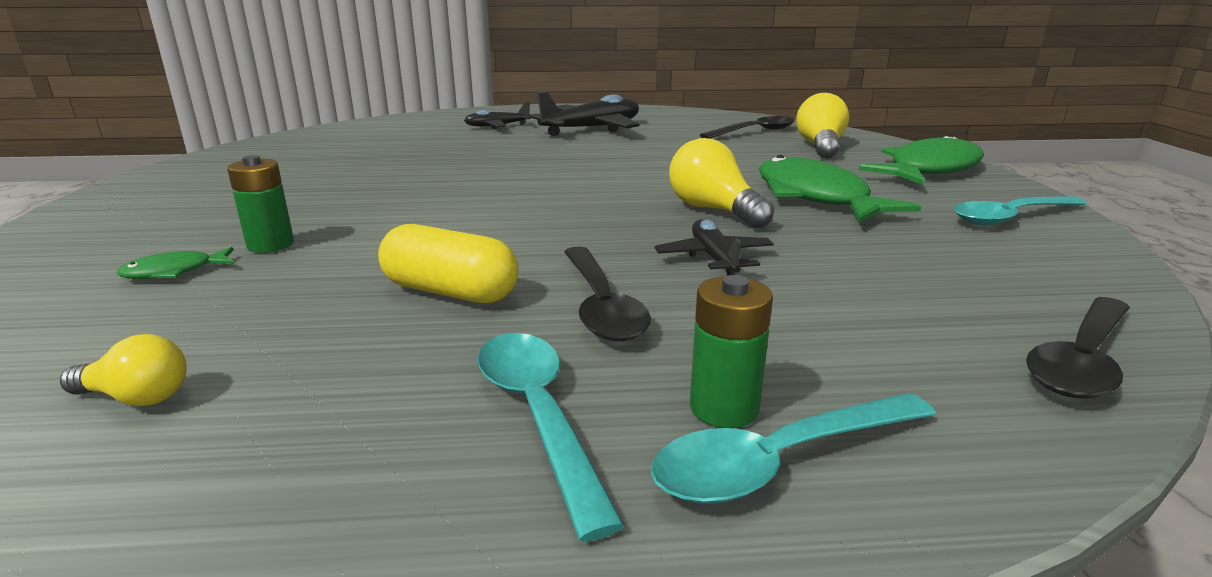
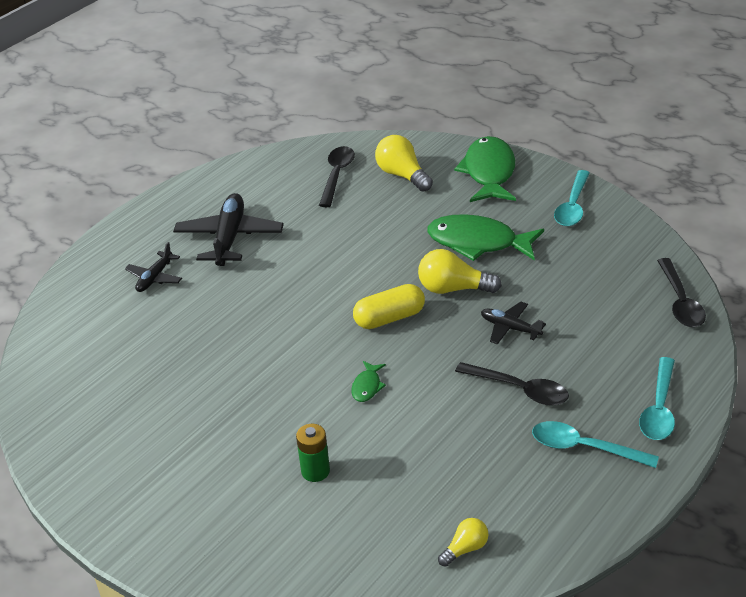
camera: 45 degrees left, 15 degrees up
green fish [117,247,235,279] -> green fish moved to [351,361,386,402]
yellow capsule [378,224,519,303] -> yellow capsule moved to [353,284,425,329]
green battery [690,275,773,428] -> none

